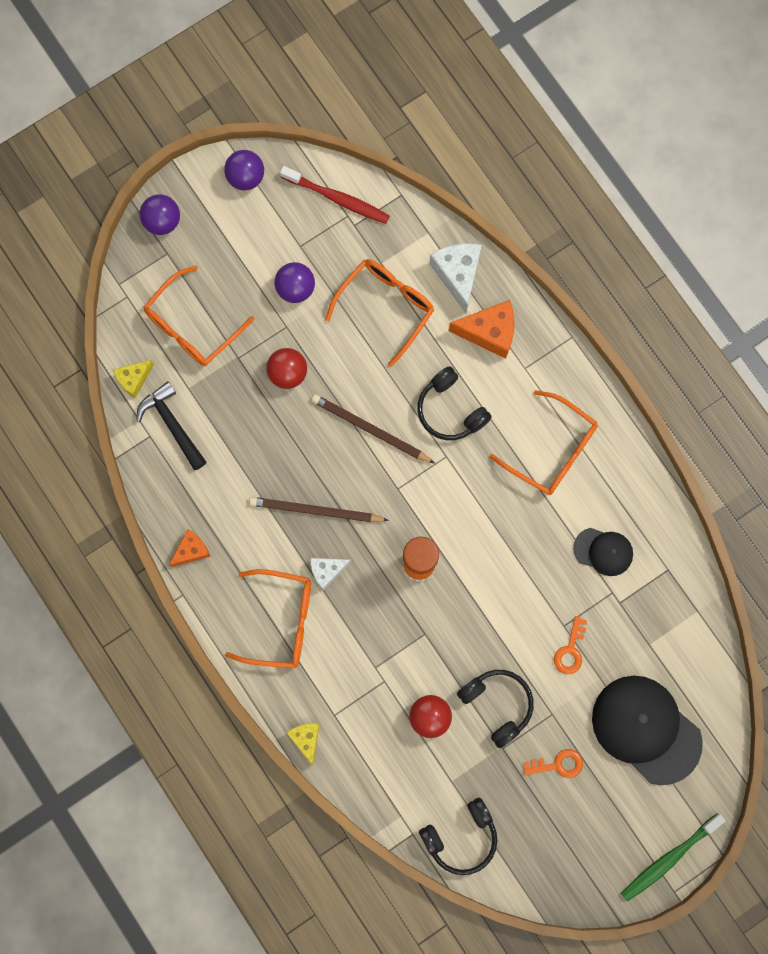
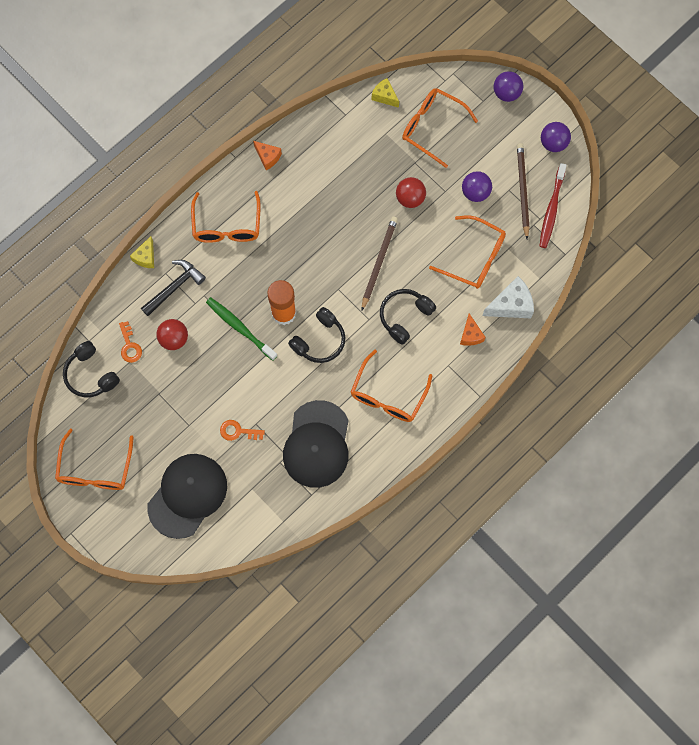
camera: 80 degrees right, 5 degrees down
black hammer [136,381,207,470] -> black hammer moved to [141,260,206,316]
brown pencil [249,497,389,522] -> brown pencil moved to [517,143,530,239]
yellow cheese [287,723,320,765] -> yellow cheese turned 135 degrees clockwise [130,236,154,268]
white cheese [310,558,351,590] -> none
orange cheese [449,300,515,359] -> orange cheese [460,313,486,346], size x0.61
black headphones [457,670,534,748] -> black headphones moved to [288,307,346,363]
orange key [524,749,583,778] -> orange key moved to [119,321,142,363]
black cap [573,528,633,576] -> black cap [283,400,349,488], size x1.91
green toothbrush [621,814,726,901] -> green toothbrush moved to [206,297,278,361]
none -> orange glasses [55,429,134,490]

